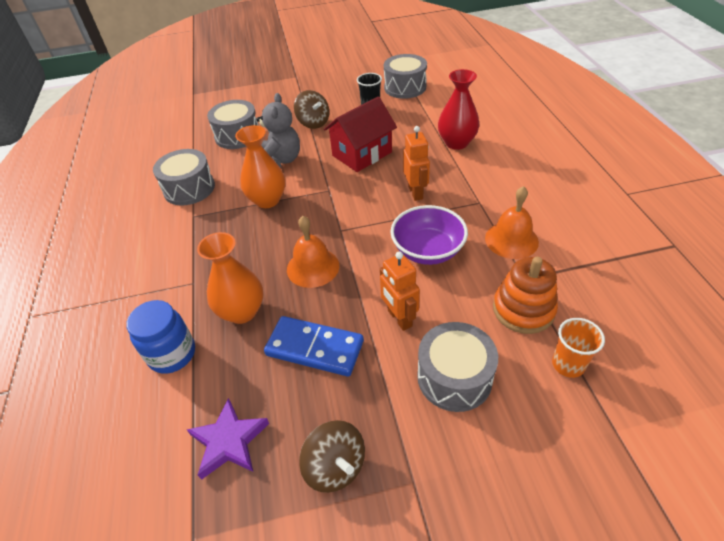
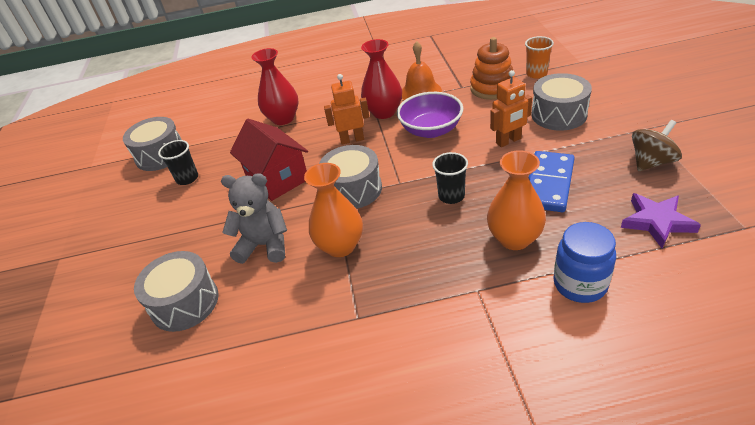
camera: 85 degrees left, 5 degrees down
grey drum [153,149,215,206] -> grey drum moved to [319,145,382,209]
orange bell [287,216,339,288] -> black cup [432,152,468,204]
brown spinning top [294,90,330,129] -> none
none -> red vase [361,39,402,119]

